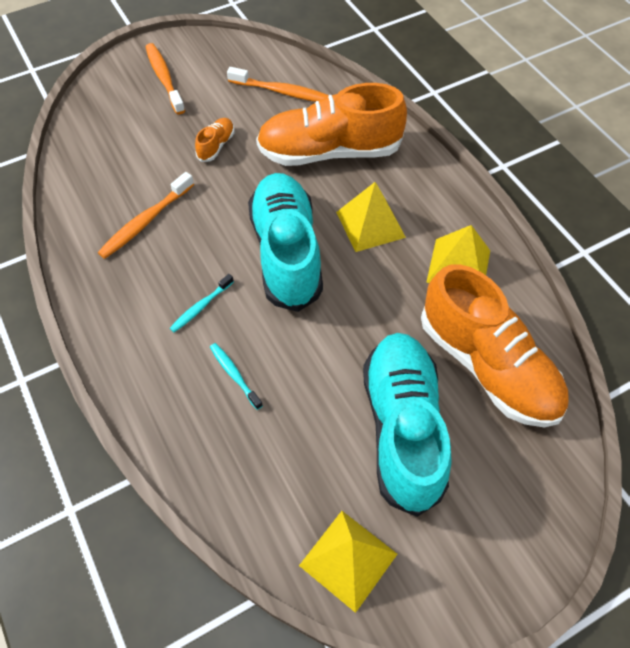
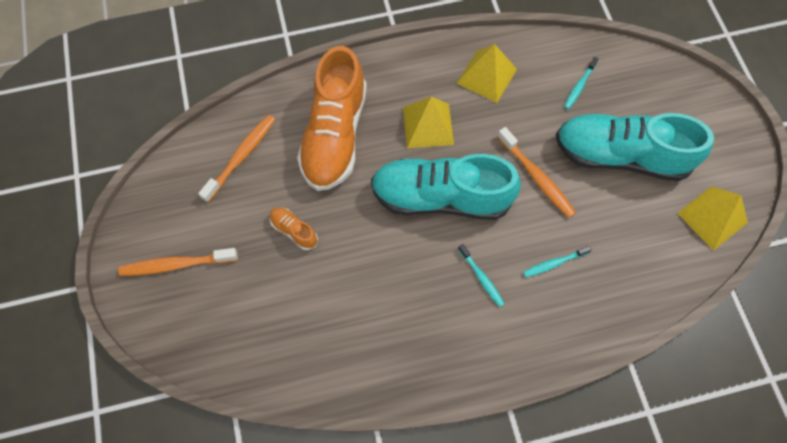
camera: 75 degrees left, 10 degrees up
orange toothbrush [98,172,194,259] -> orange toothbrush moved to [497,127,576,218]
orange shoe [421,264,568,427] -> turquoise toothbrush [564,57,599,109]

